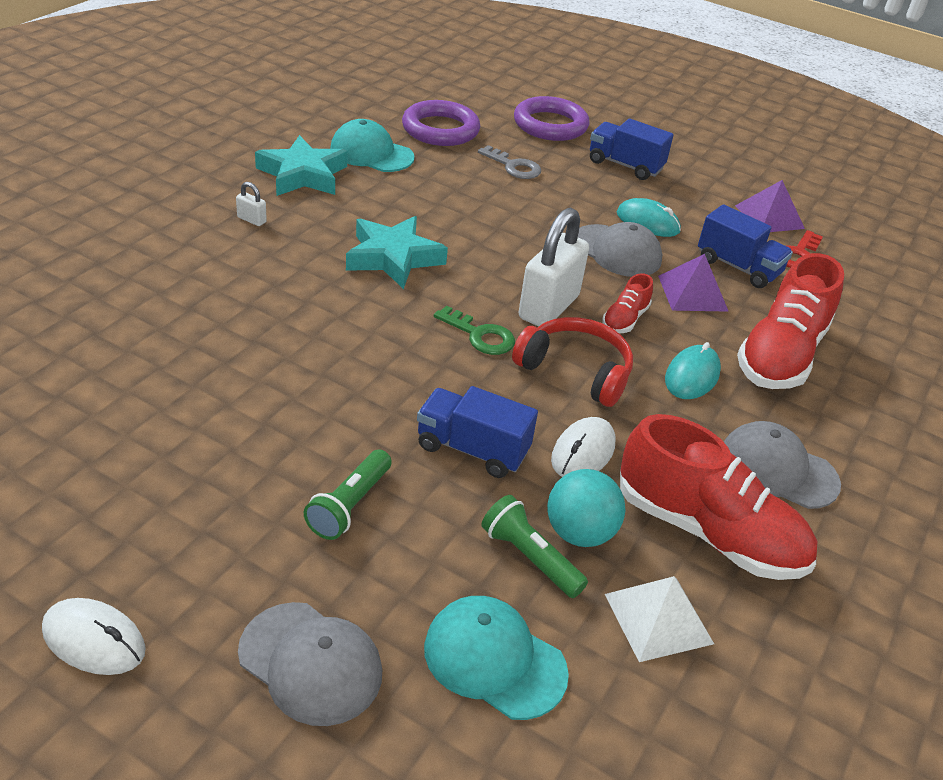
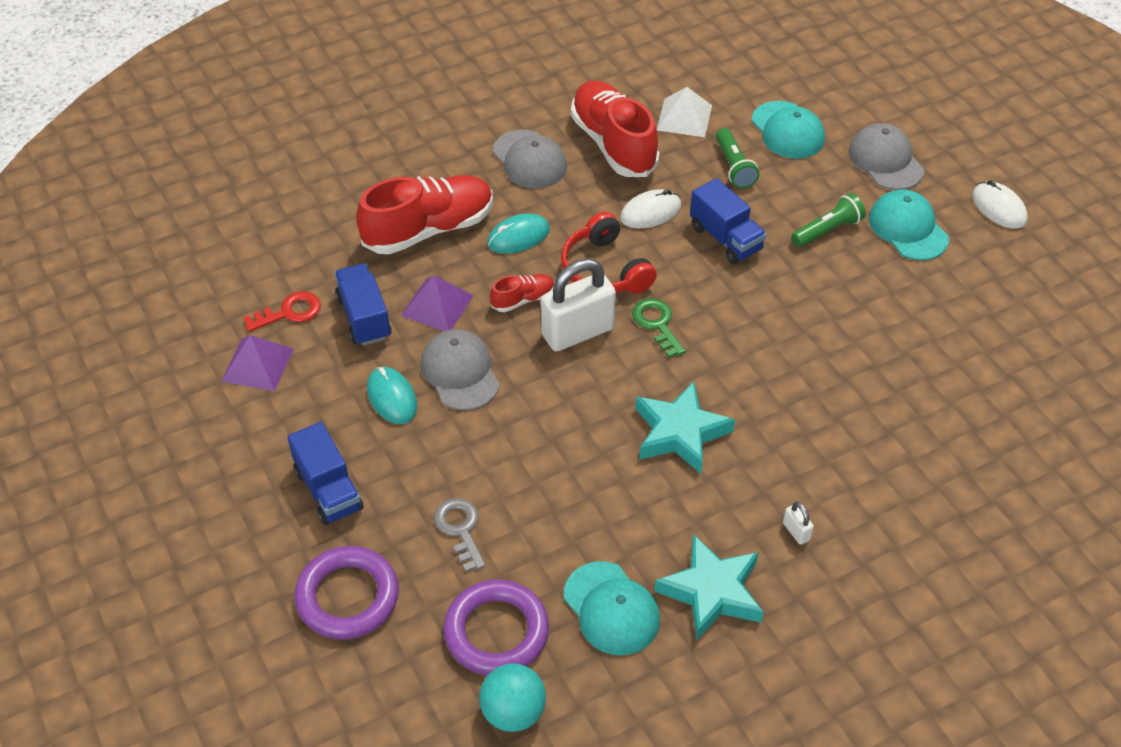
camera: 145 degrees left, 10 degrees up
turquoise ball [547,469,626,547] -> turquoise ball moved to [479,663,546,732]
none -> turquoise cap [869,189,949,260]

